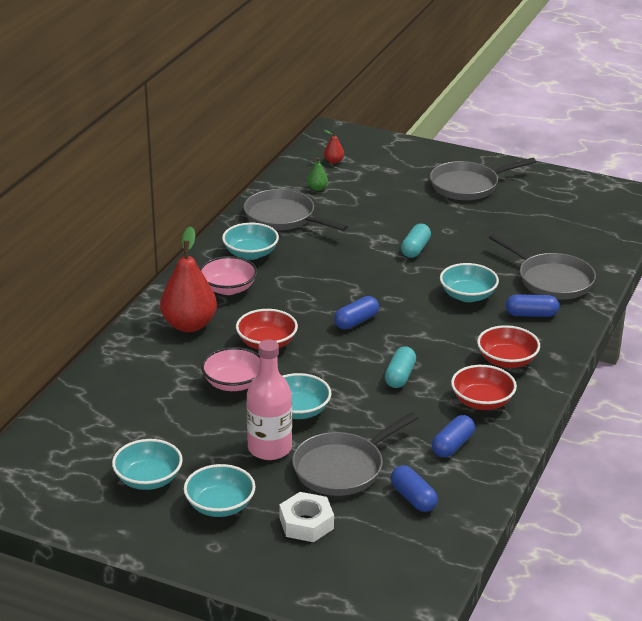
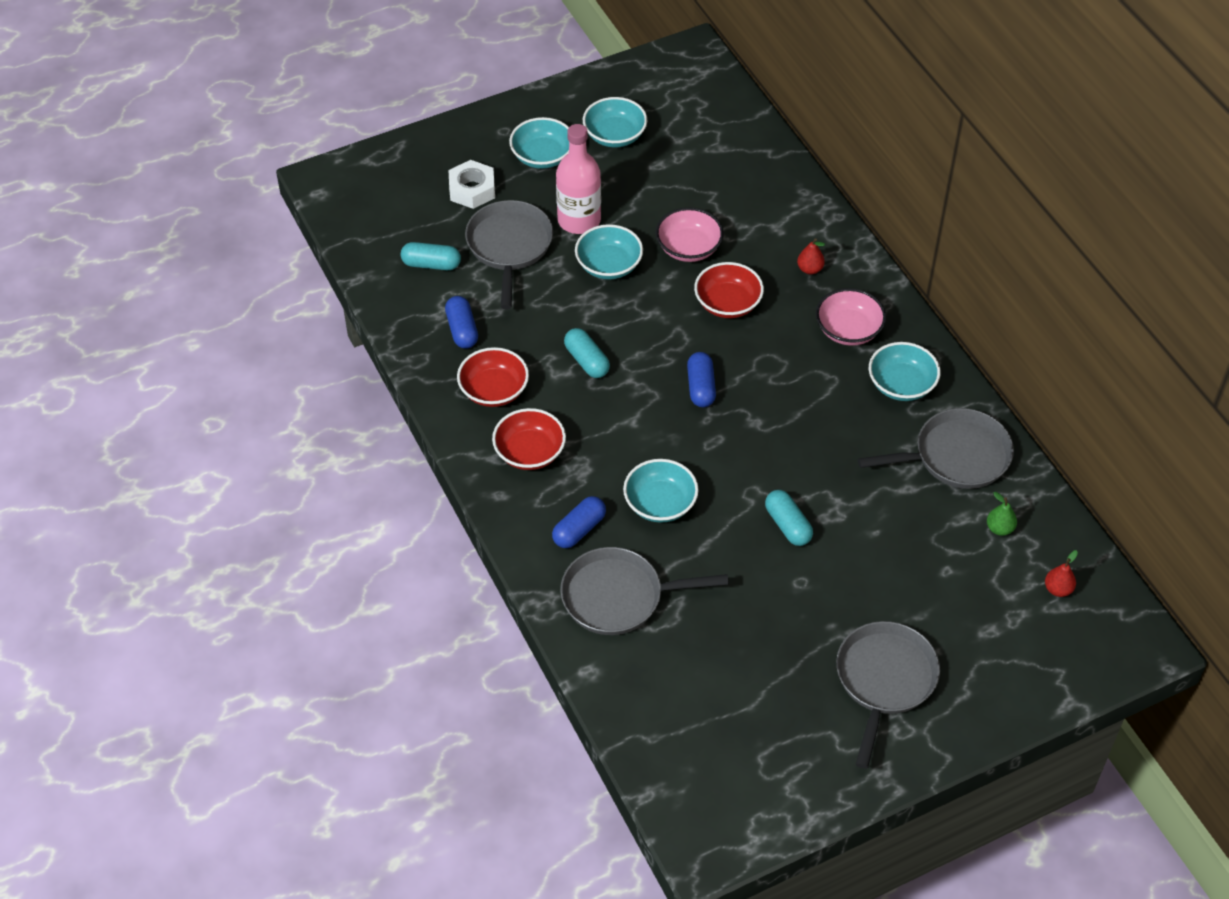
camera: 130 degrees right, 20 degrees up
red pear [160,226,217,332] -> red pear [797,238,825,274], size x0.43
blue capsule [391,465,438,512] -> turquoise capsule [401,242,461,270]

